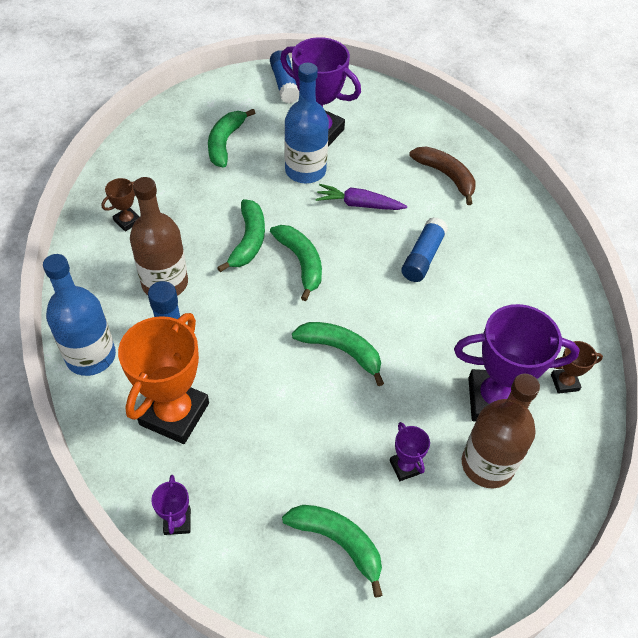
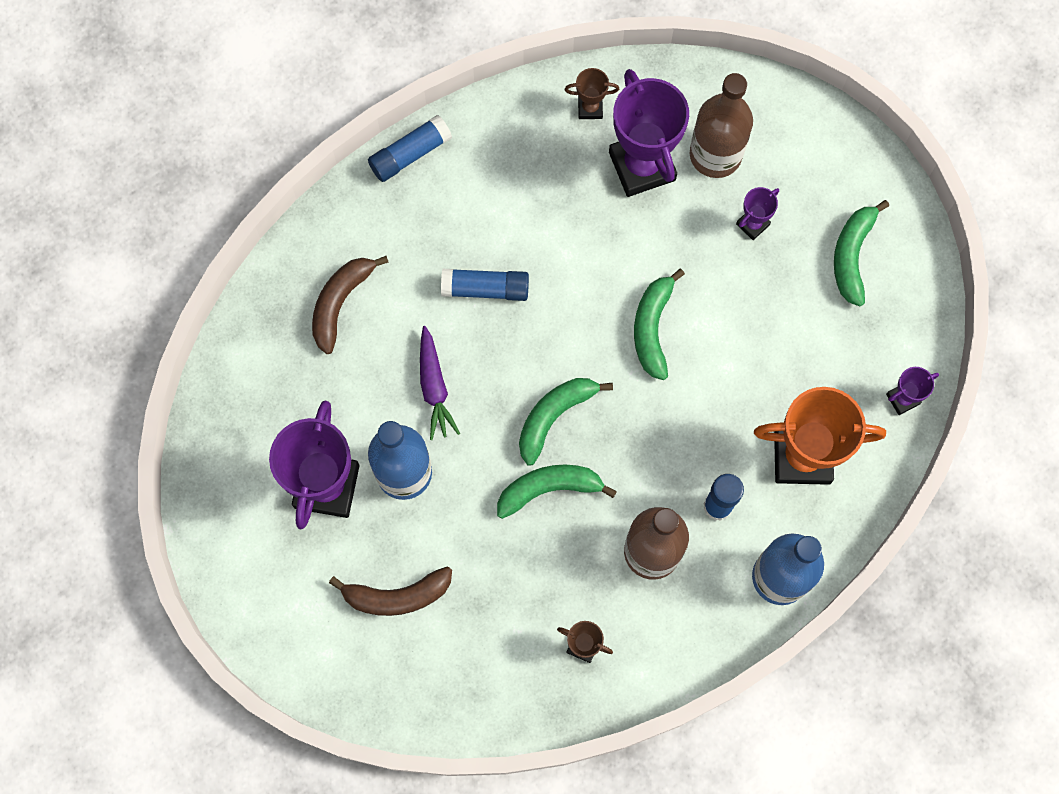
camera: 110 degrees left, 20 degrees up
green banana [208,109,255,168] -> brown banana [329,566,452,616]
blue glue stick [270,50,299,104] -> blue glue stick moved to [368,115,452,182]
brown trophy [551,341,603,394] -> brown trophy turned 60 degrees counterclockwise [565,68,619,119]

